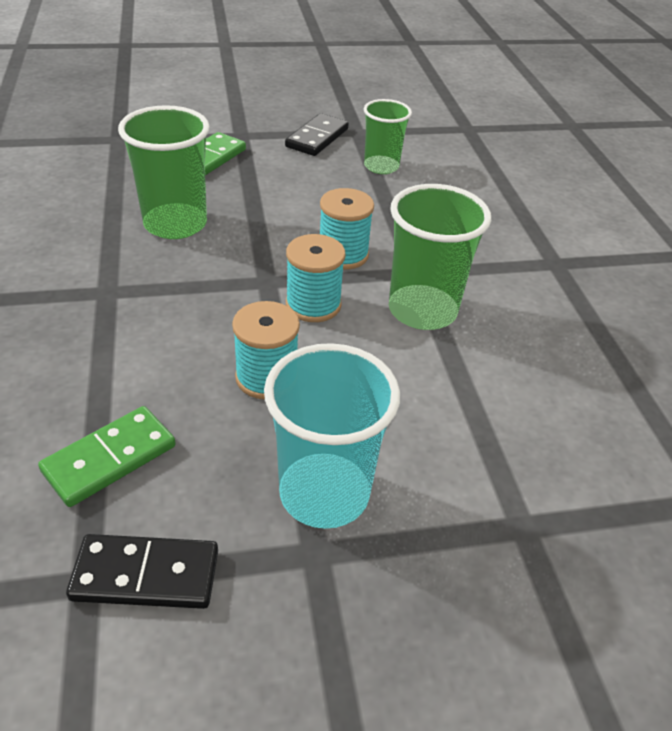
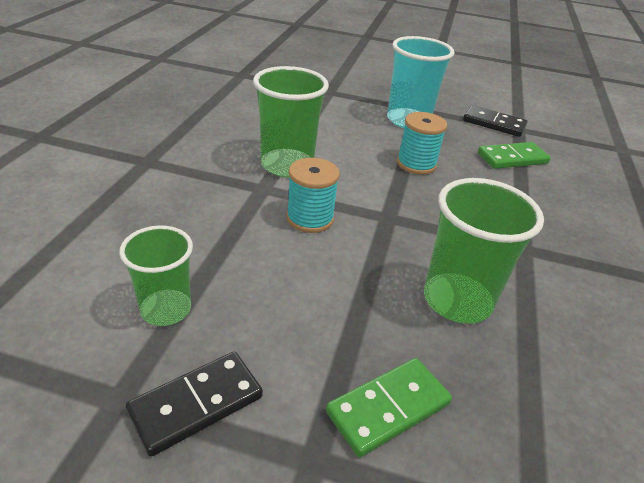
camera: 155 degrees left, 5 degrees down
turquoise spool [286,234,346,322] -> none

